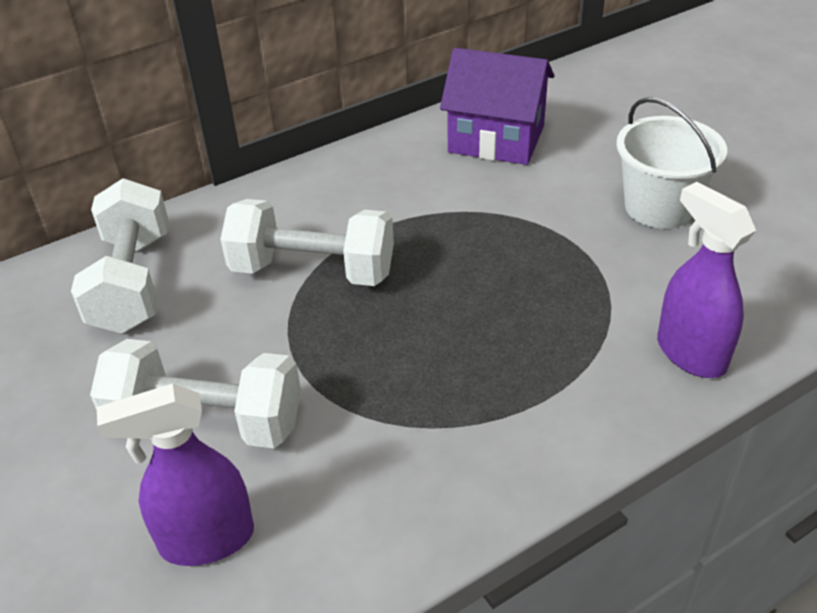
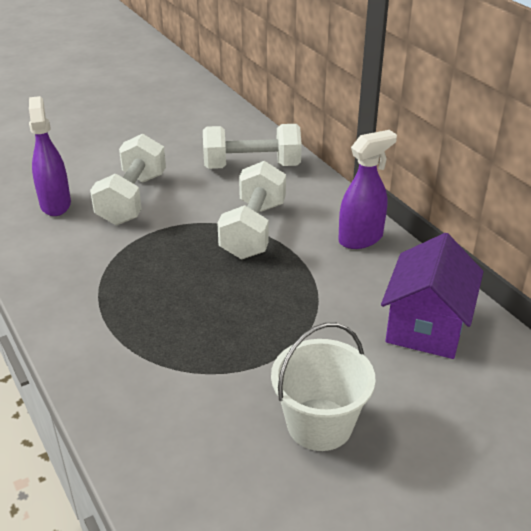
camera: 90 degrees right, 5 degrees down
purple spray bottle [657,182,756,378] -> purple spray bottle moved to [338,130,397,249]

